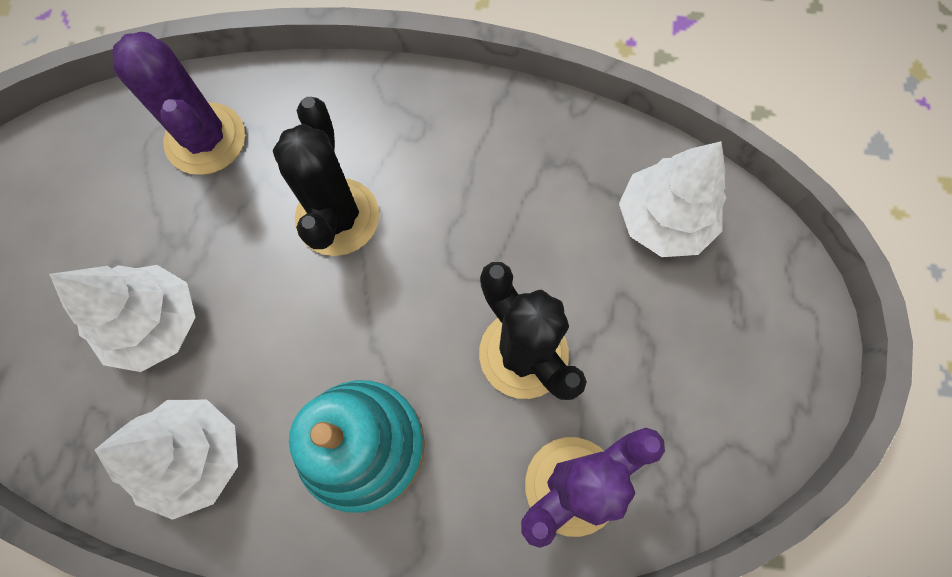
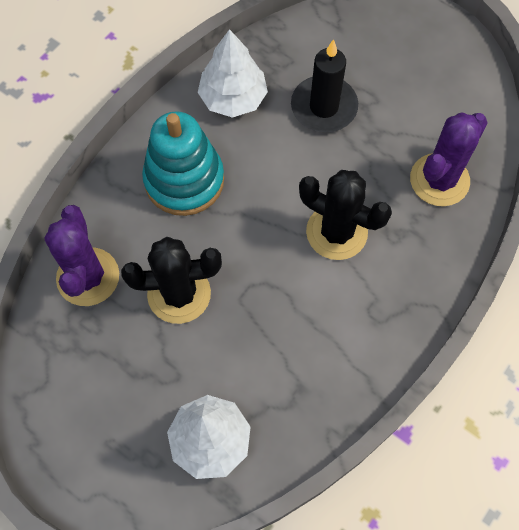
camera: 120 degrees right, 5 degrees down
white tree [49,265,195,372] -> black candle [291,39,358,132]
purple cactus [113,32,245,175] -> purple cactus turned 45 degrees counterclockwise [410,113,488,206]

